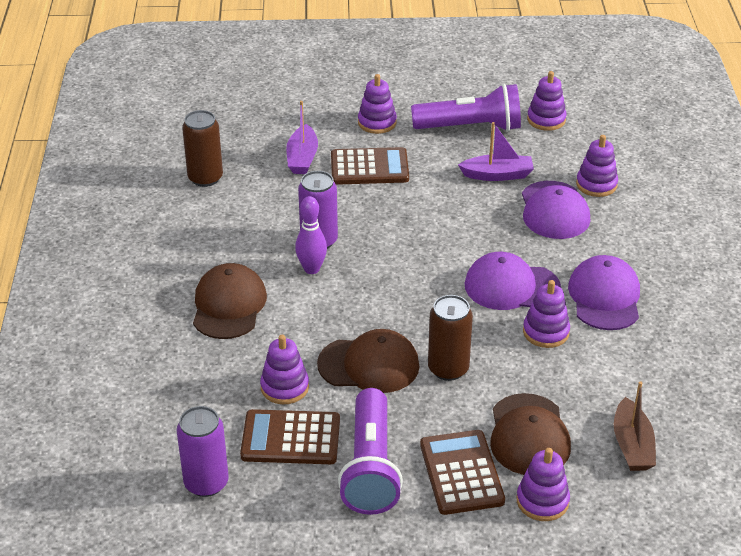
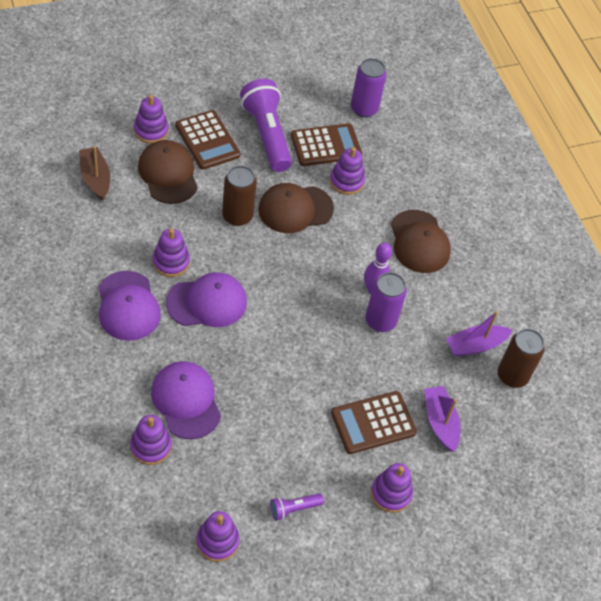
camera: 155 degrees right, 15 degrees up
purple flashlight [411,84,521,131] -> purple flashlight [270,493,324,520], size x0.45
purple boat [458,122,534,181] -> purple boat moved to [446,311,512,356]

